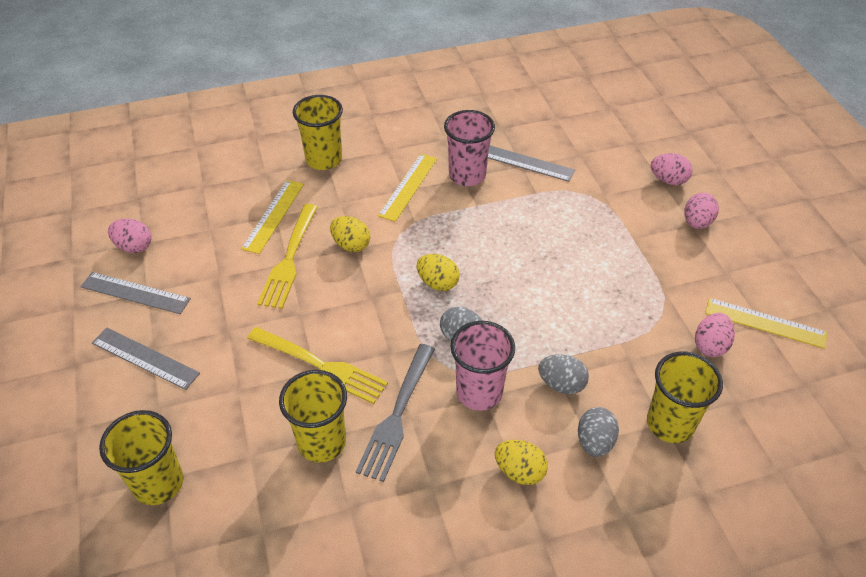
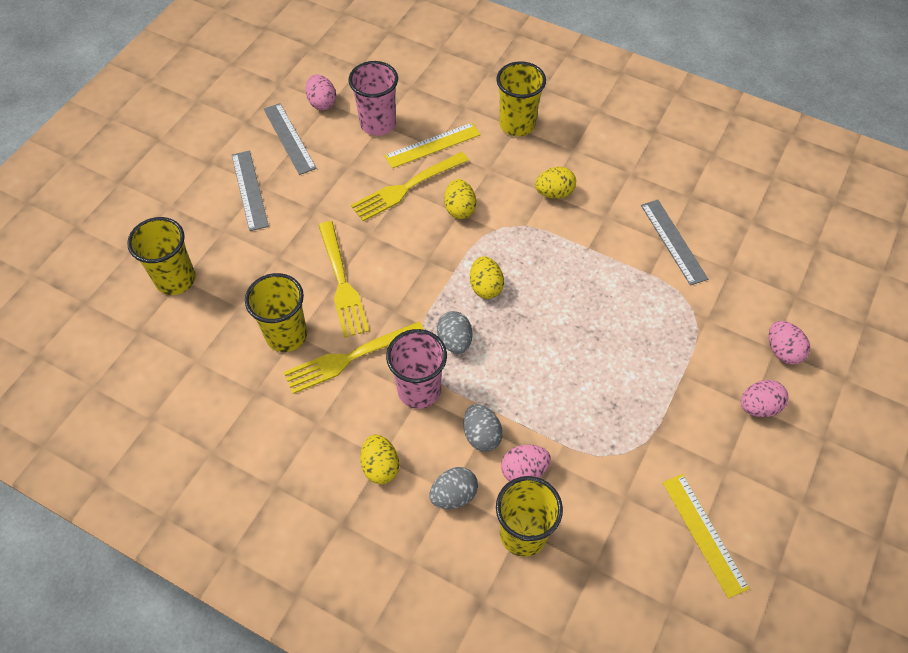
camera: 45 degrees right, 10 degrees up
grey fork [356,344,435,482] -> yellow fork [284,322,424,394]
yellow ruler [378,154,437,222] -> yellow egg [535,167,576,199]
pink cup [444,110,495,186] -> pink cup moved to [349,61,398,136]
pink egg [695,313,735,357] -> pink egg moved to [501,445,551,481]

